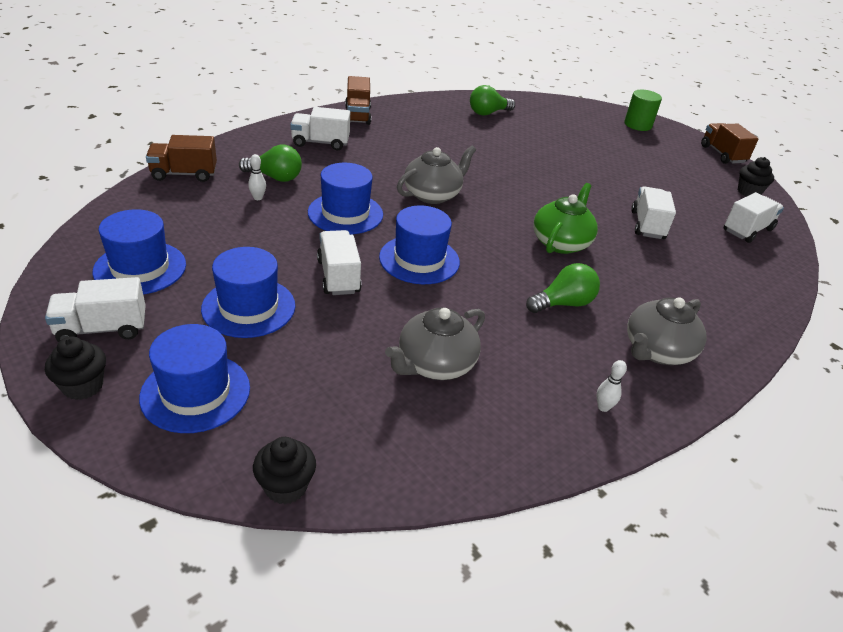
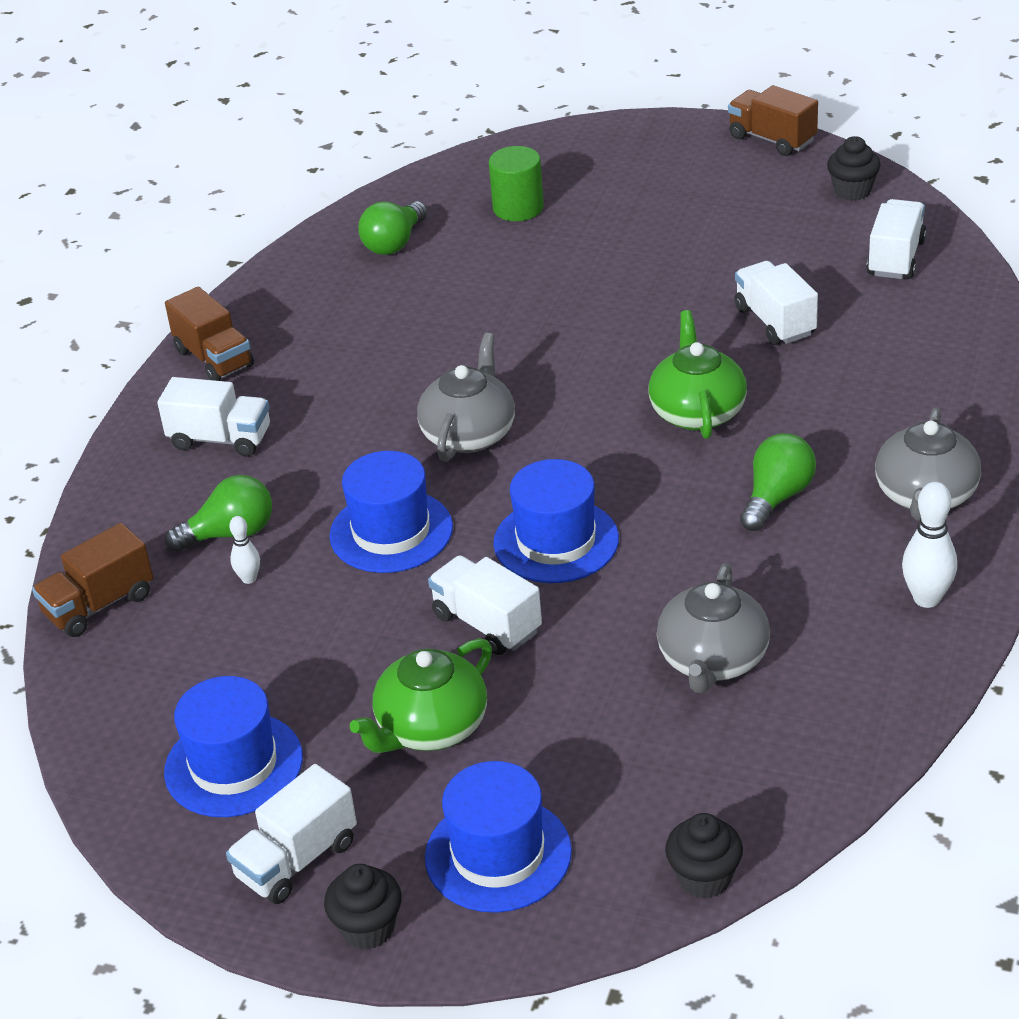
camera: 25 degrees left, 0 degrees up
blue hat [201,247,295,338] -> green teapot [350,638,492,753]
white truck [290,107,350,150] -> white truck turned 135 degrees counterclockwise [157,377,270,457]
white bowling pin [597,360,627,412] -> white bowling pin [902,482,957,608], size x1.75
green cylinder [624,90,662,131] -> green cylinder moved to [489,146,544,221]

